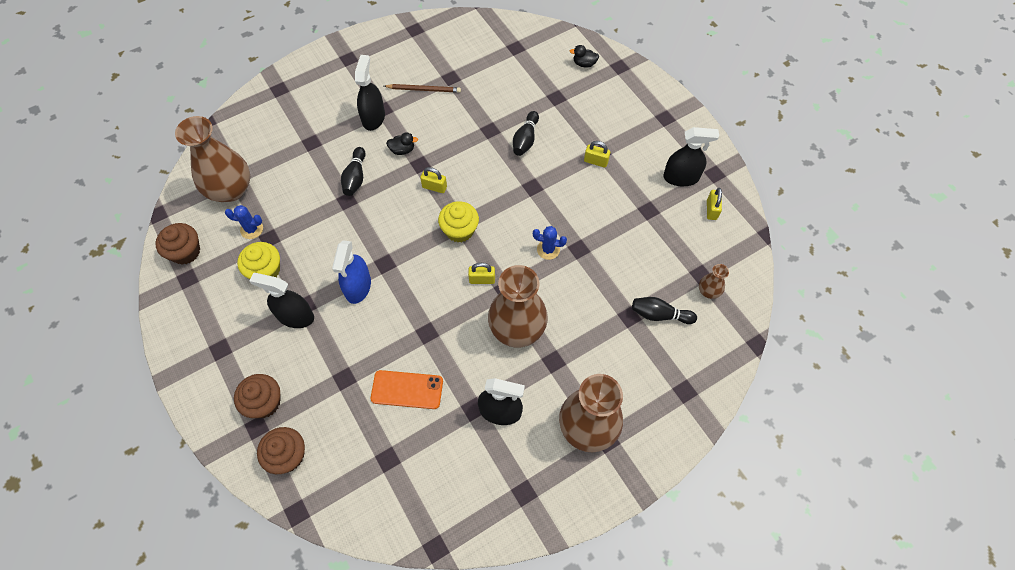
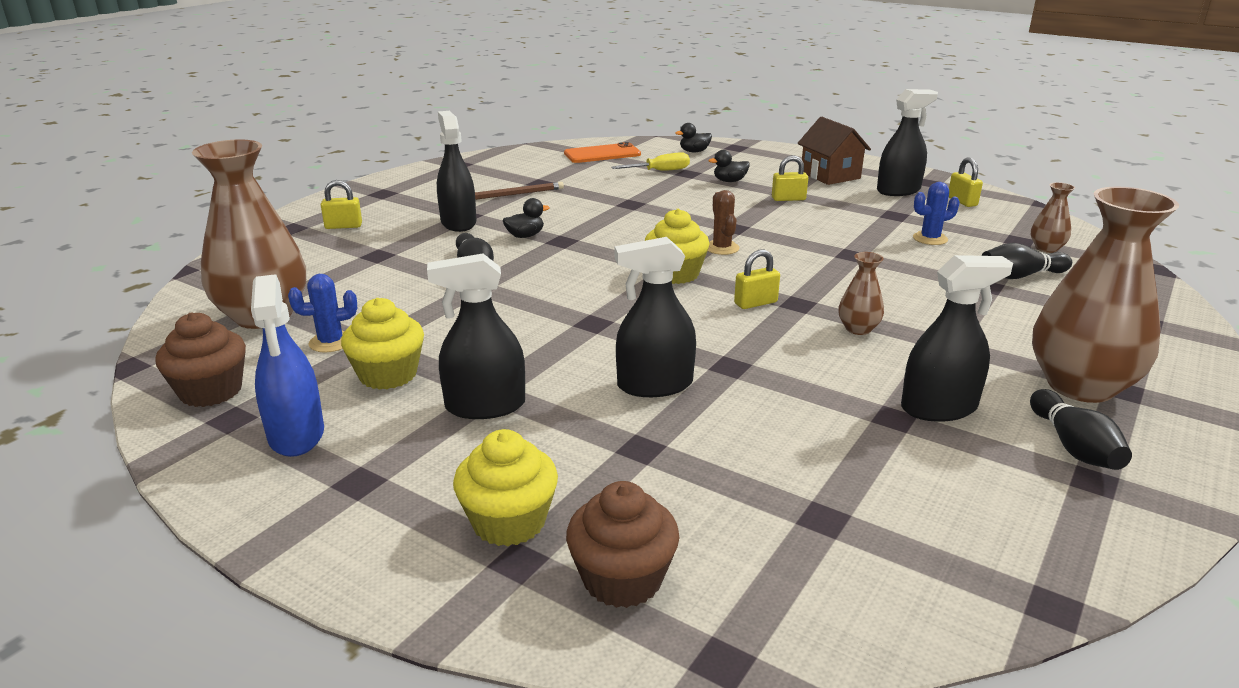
camera: 25 degrees left, 35 degrees down
brown cupcake [234,374,281,418] -> yellow cupcake [453,429,558,546]
blue spray bottle [332,240,371,304] -> blue spray bottle moved to [251,274,324,457]
orange phone [371,370,443,409] -> orange phone moved to [564,142,641,163]
yellow padlock [420,167,447,193] -> yellow padlock moved to [321,180,362,229]
brown vase [488,265,548,347] -> brown vase [839,252,884,335], size x0.44
black bowling pin [513,111,539,156] -> black bowling pin moved to [1030,389,1132,470]
blue cactus [533,226,567,260] -> blue cactus moved to [913,182,960,245]
none -> yellow screwdriver [611,152,690,171]
none -> black spray bottle [615,237,696,397]
none -> brown cactus [708,190,740,255]
none -> black duck [709,150,750,182]
none -> brown house [798,117,871,185]

